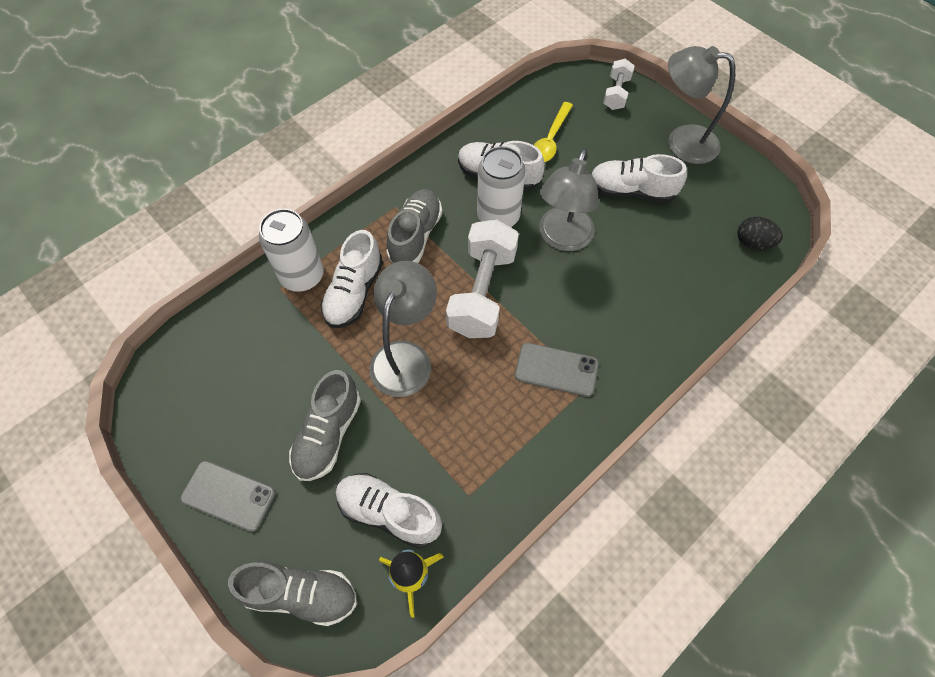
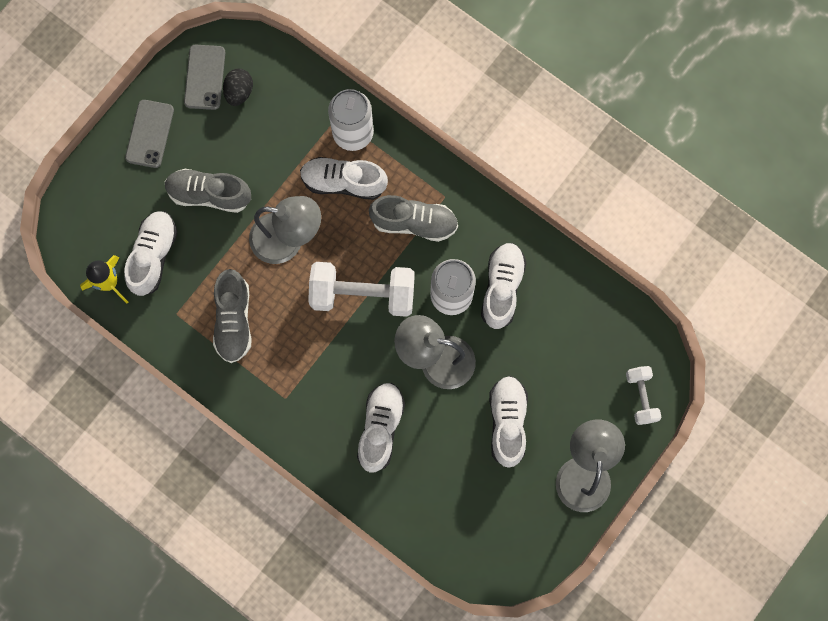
camera: 80 degrees right, 15 degrees up
grey shoe [228,561,357,626] -> grey shoe moved to [213,269,252,363]
grey phone [515,343,598,397] -> grey phone moved to [184,45,225,110]
yellow spoon [534,102,573,162] -> none
white dumbbell [603,59,635,110] -> white dumbbell turned 75 degrees clockwise [626,366,662,425]
black egg [737,217,783,249] -> black egg moved to [223,68,253,106]
none -> white shoe [357,383,405,473]

